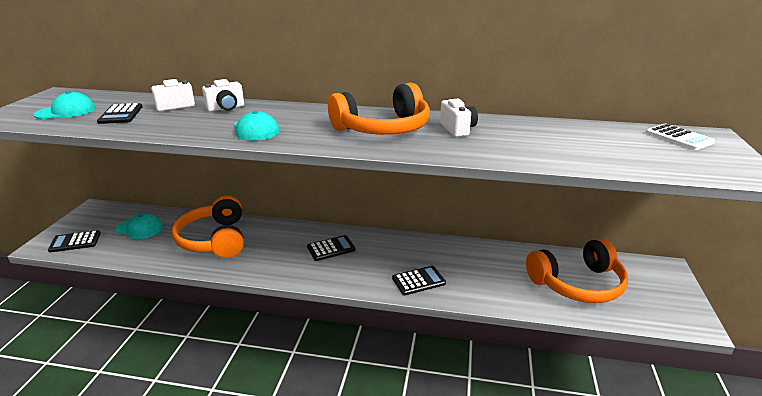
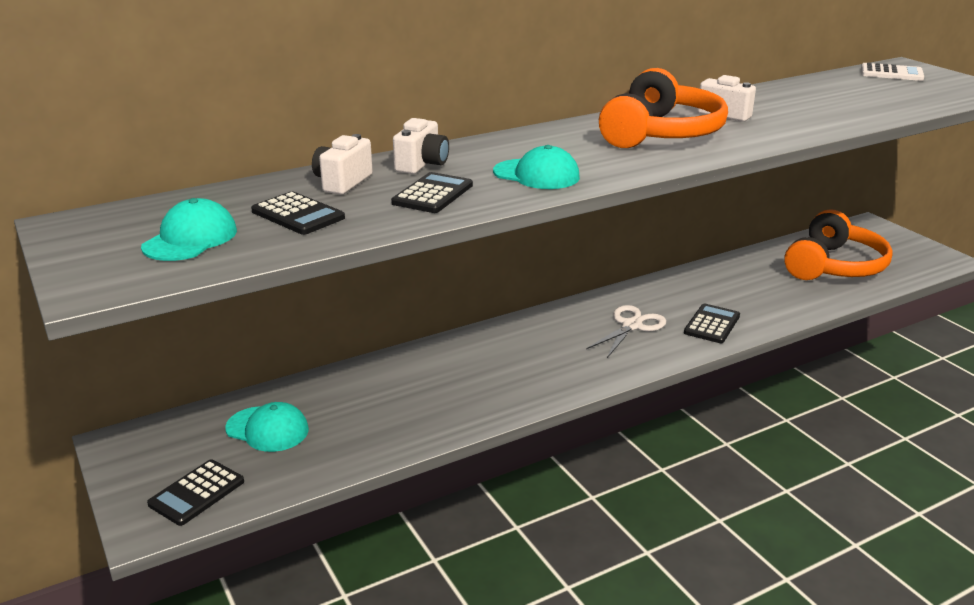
camera: 40 degrees left, 0 degrees up
turquoise cap [116,213,163,239] -> turquoise cap turned 45 degrees clockwise [225,402,309,452]
orange headphones [172,195,244,258] -> none
black calculator [307,235,356,261] -> black calculator moved to [391,172,473,213]
none -> white scissors [586,305,666,358]

